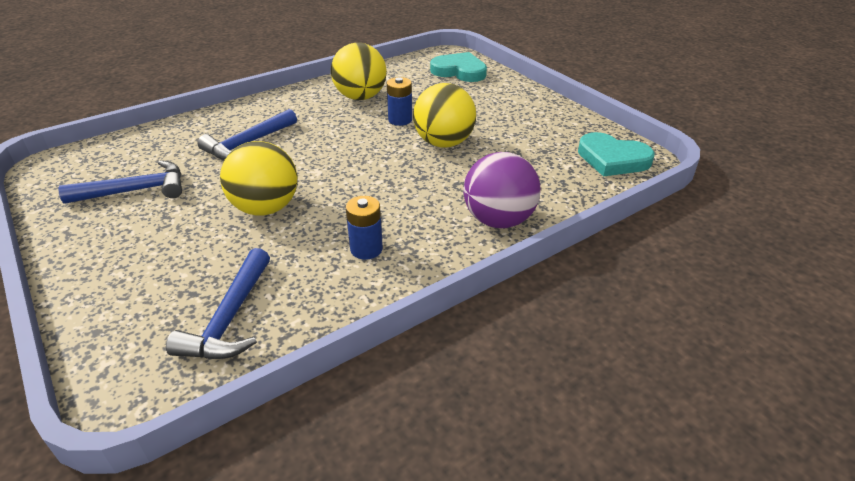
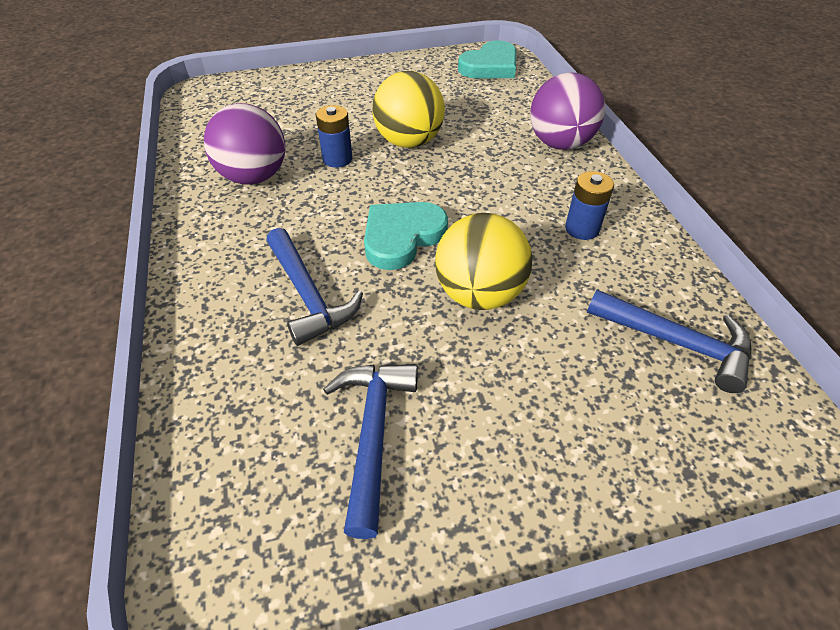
camera: 70 degrees left, 10 degrees up
yellow ball [331,43,387,100] -> purple ball [204,103,286,185]
turquoise heart [430,52,487,82] -> turquoise heart moved to [364,202,448,270]

